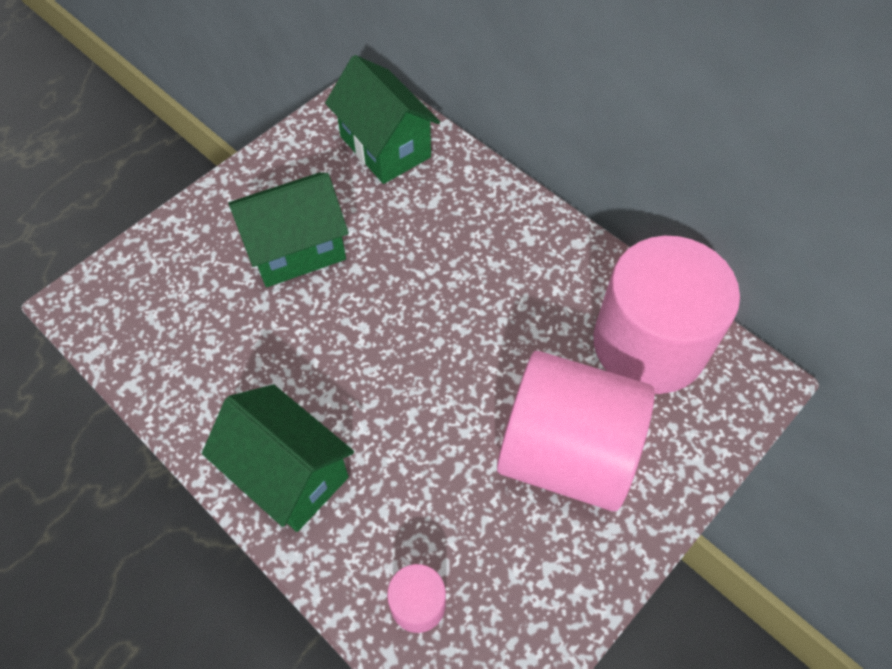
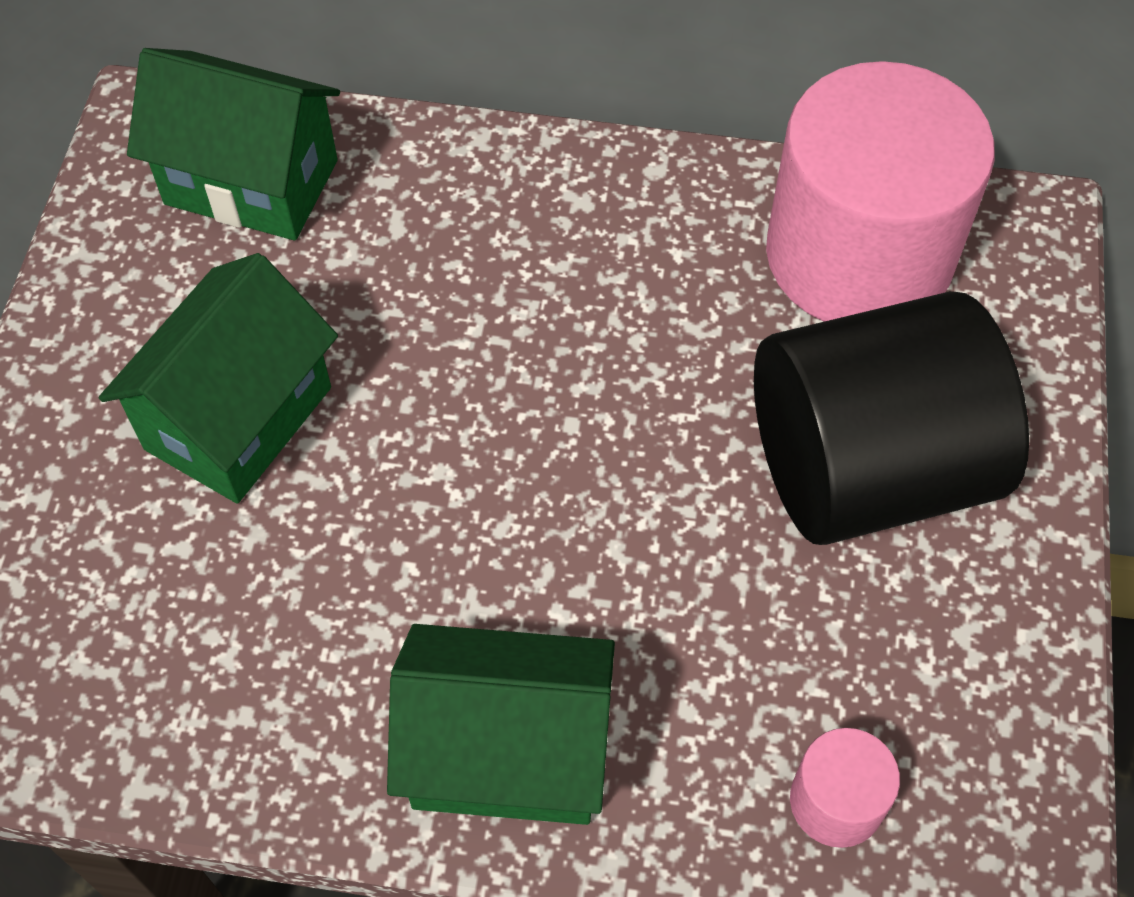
camera: 35 degrees left, 0 degrees up
pink cylinder [497,351,655,511] -> black cylinder [754,291,1029,545]

